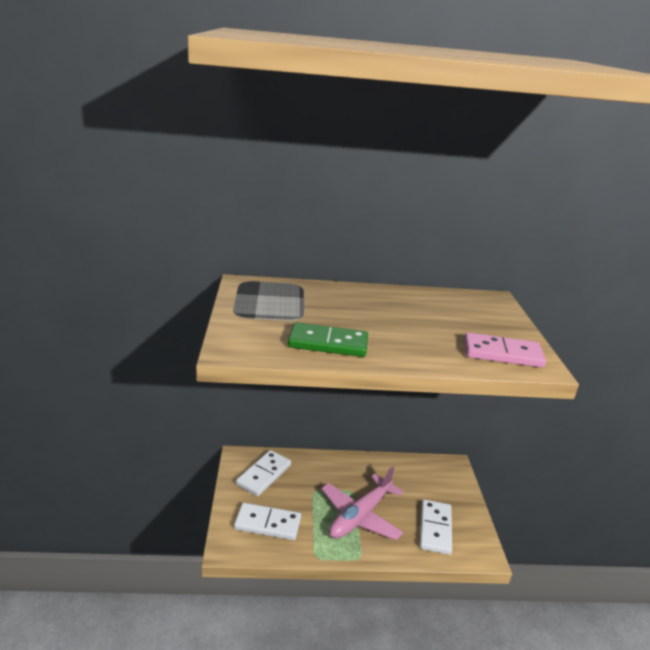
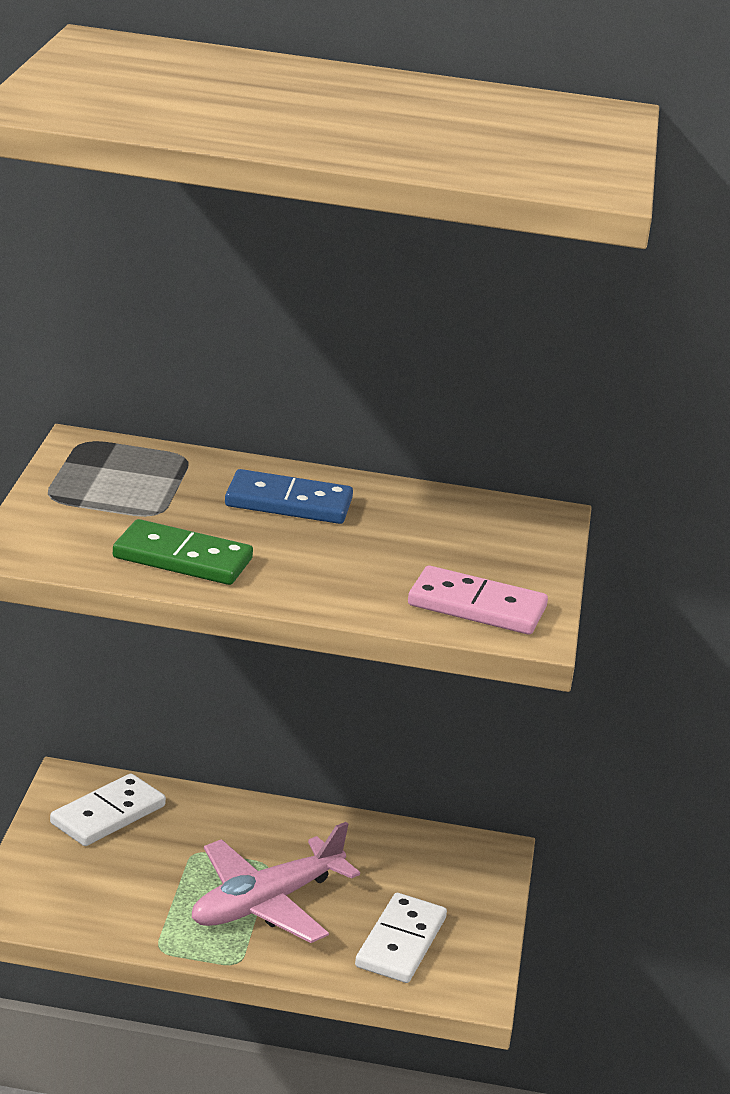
camera: 10 degrees right, 0 degrees up
white domino [234,503,301,540] -> none
none -> blue domino [225,469,353,524]

